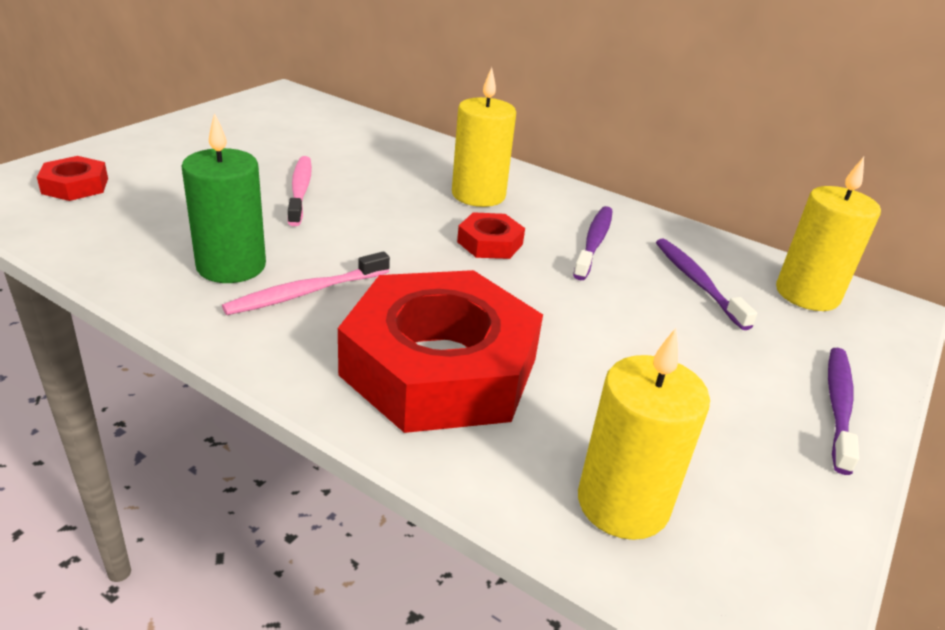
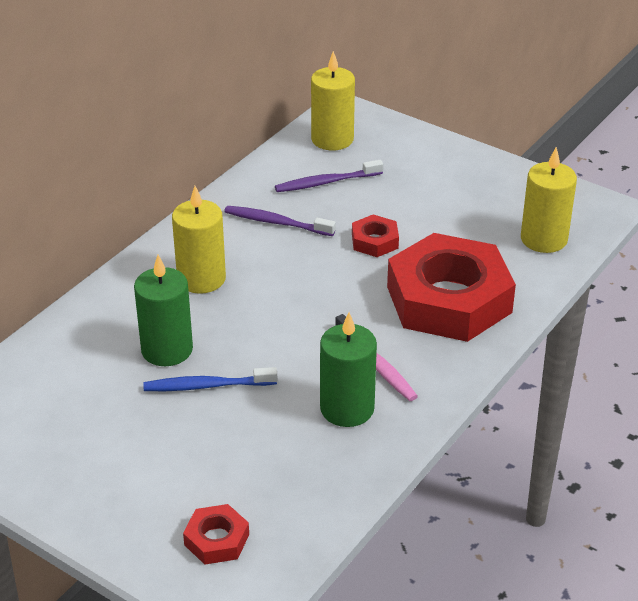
camera: 85 degrees left, 5 degrees up
pink toothbrush [288,156,312,226] -> blue toothbrush [143,367,278,391]
red nut [457,212,525,259] -> red nut moved to [352,214,399,257]
purple toothbrush [828,348,859,475] -> none
none -> green candle [134,255,193,366]

